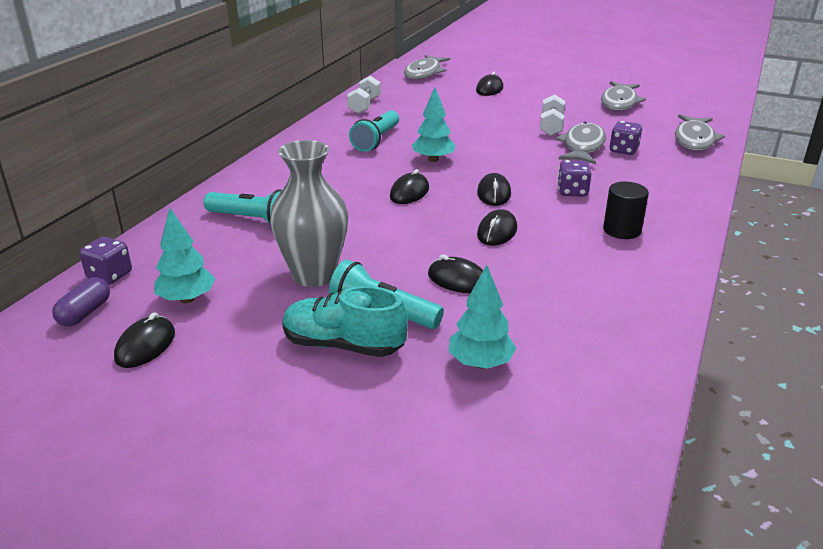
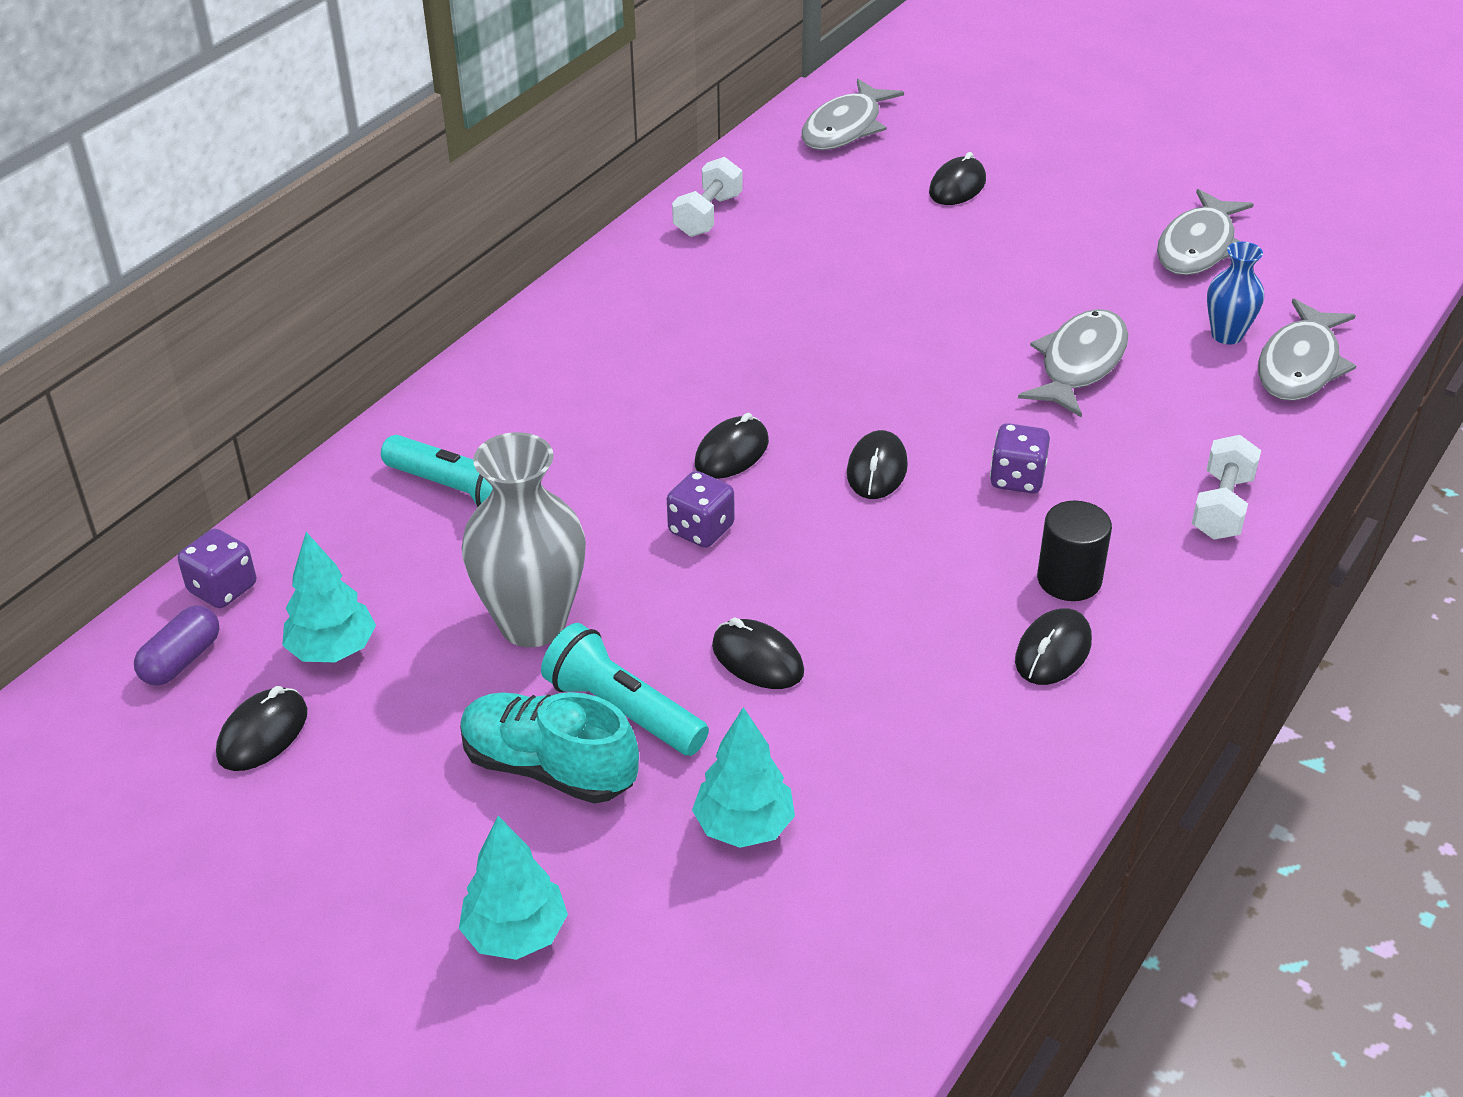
camera: 10 degrees right, 10 degrees up
turquoise flashlight [349,110,399,152] -> none
turquoise tree [412,87,456,162] -> turquoise tree moved to [459,816,568,960]
black mouse [477,209,517,246] -> black mouse moved to [1015,608,1092,685]
white dumbbell [540,95,565,136] -> white dumbbell moved to [1192,435,1261,540]
purple dice [609,121,642,155] -> purple dice moved to [667,471,735,548]
none -> blue vase [1207,242,1264,345]

